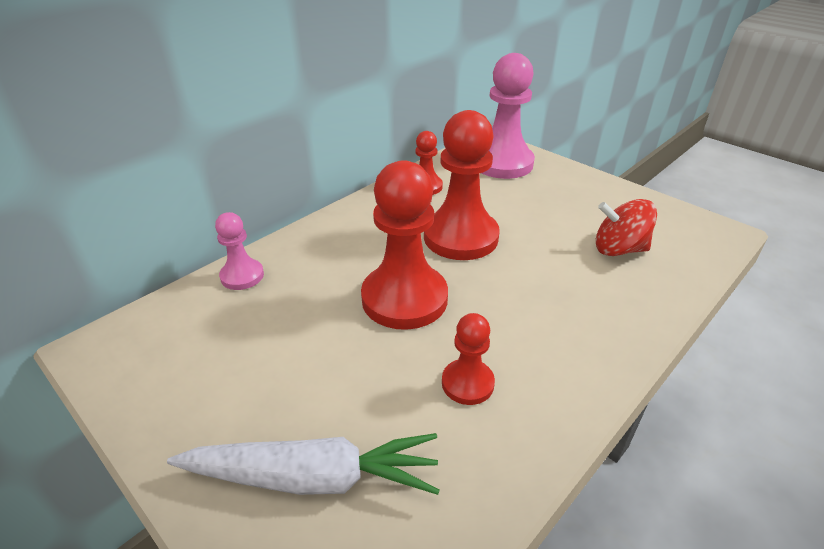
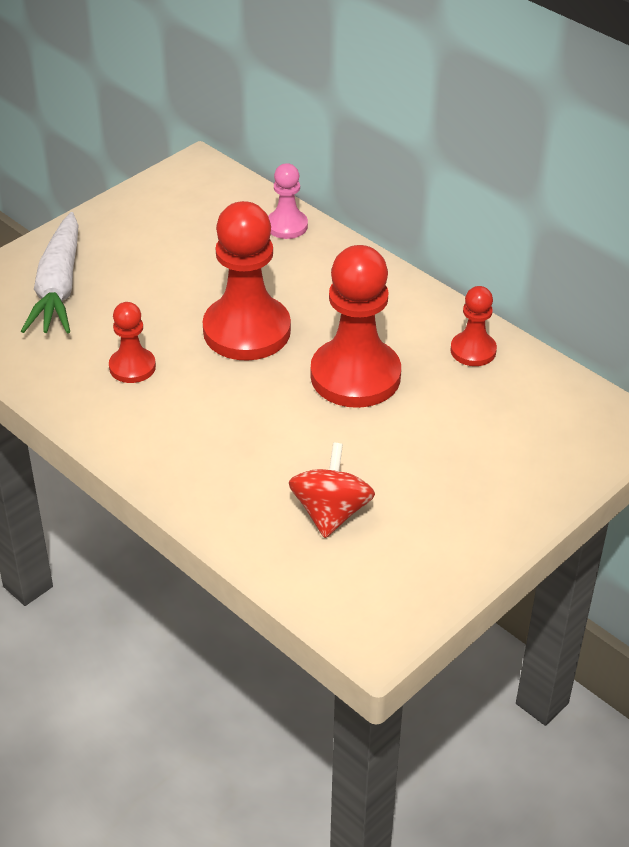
camera: 90 degrees right, 5 degrees up
pink pawn [482,53,535,179] -> none

